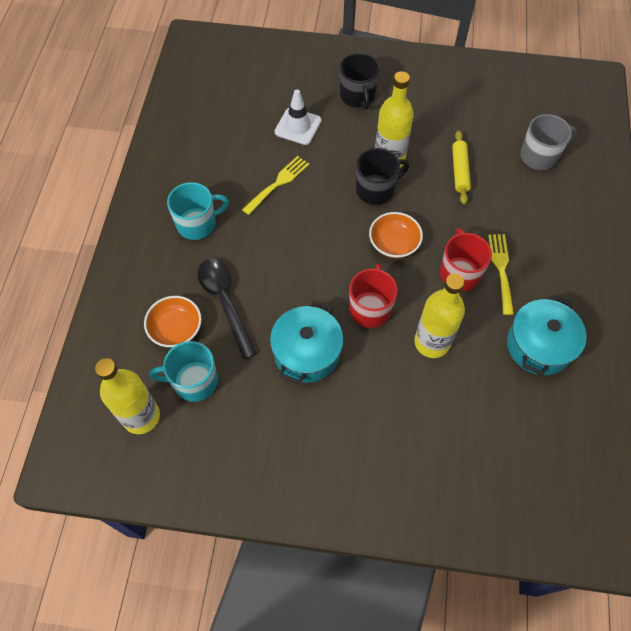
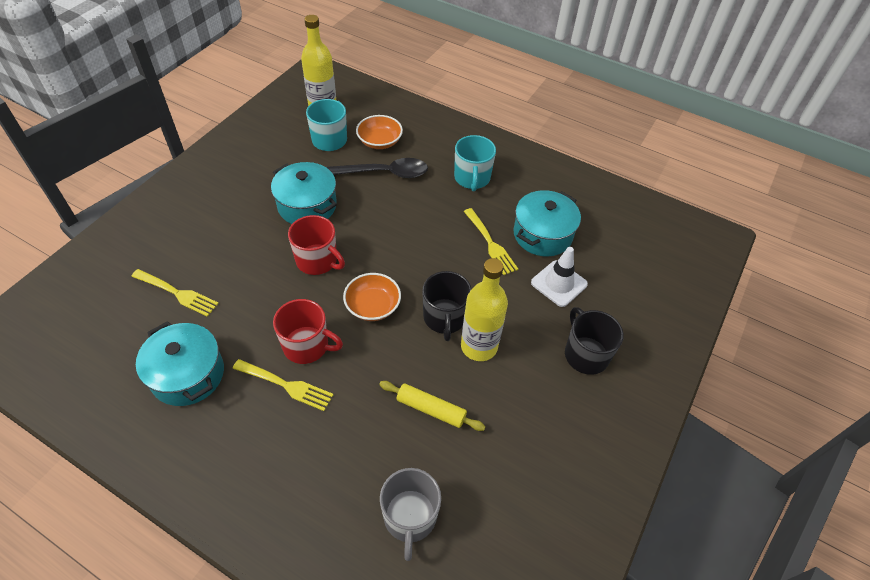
camera: 110 degrees right, 10 degrees down
black mug [340,53,380,110] -> black mug turned 60 degrees clockwise [565,307,624,375]
yellow bottle [414,273,465,358] -> none
none -> yellow fork [131,269,219,317]
none -> turquoise pot [513,190,581,257]

